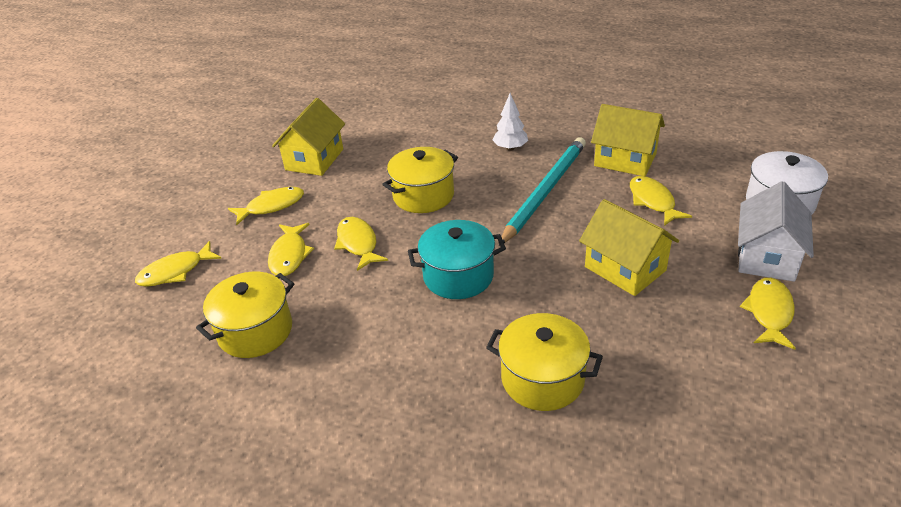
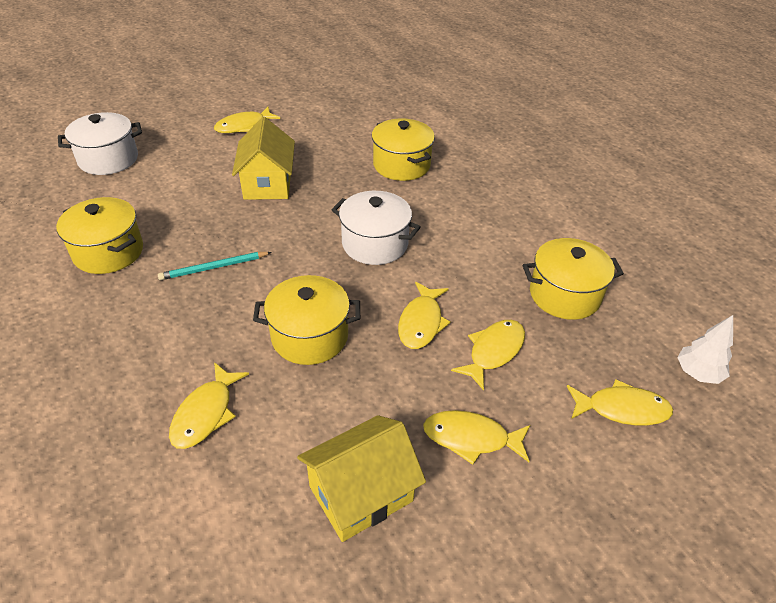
camera: 145 degrees left, 5 degrees up
turquoise pot [408,220,506,299] -> white pot [332,191,420,265]
white tree [492,93,528,151] -> white tree moved to [677,315,733,384]
turquoise pencil [499,137,586,246] -> turquoise pencil [158,252,272,280], size x0.52
yellow house [591,104,665,176] -> yellow pot [56,197,143,274]
yellow fish [630,176,692,226] -> yellow fish moved to [169,362,249,449]
white house [738,181,814,282] -> none

